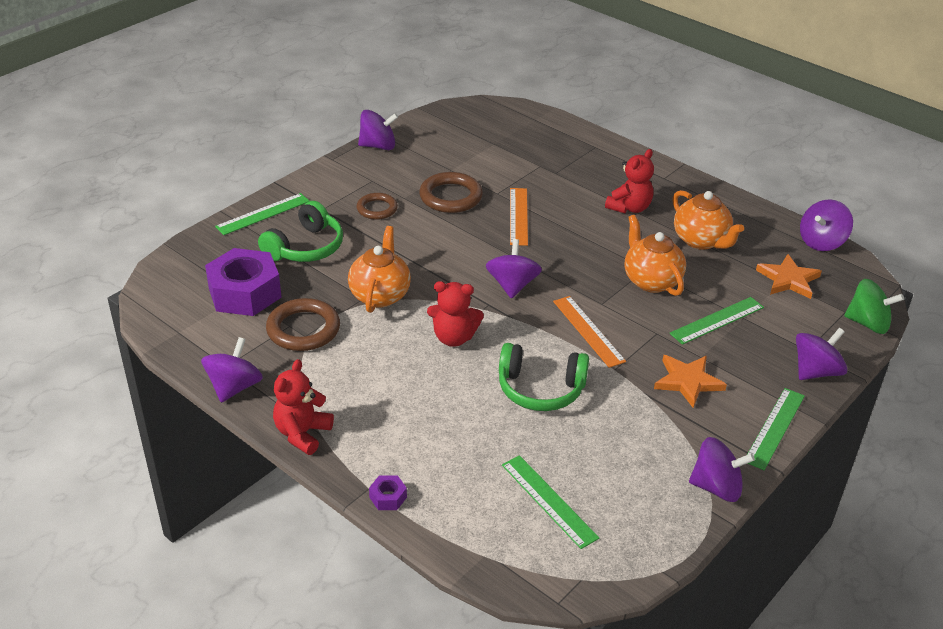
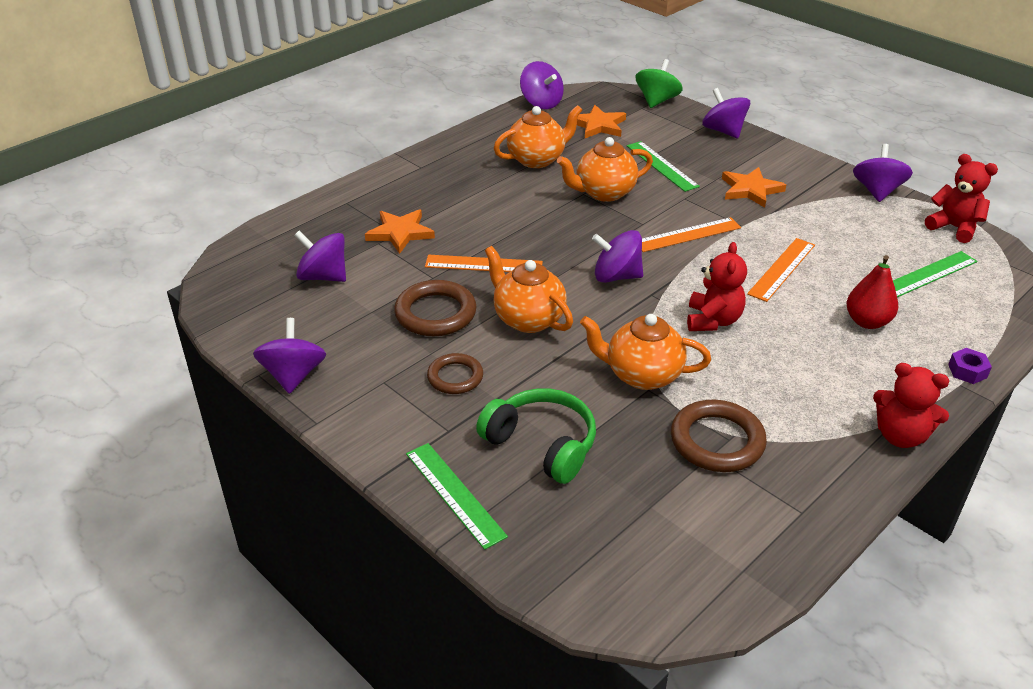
camera: 85 degrees left, 0 degrees up
purple spinning top [201,337,263,403] -> purple spinning top moved to [294,231,346,282]
purple nut [205,248,282,316] -> none
green headphones [499,343,589,411] -> orange ruler [747,238,815,302]
red teddy bear [605,149,654,213] -> red teddy bear moved to [925,154,998,243]
green ruler [747,388,805,470] -> none
none -> orange star [365,209,435,254]
none -> orange teapot [485,246,573,333]
none -> red pear [846,255,898,329]

